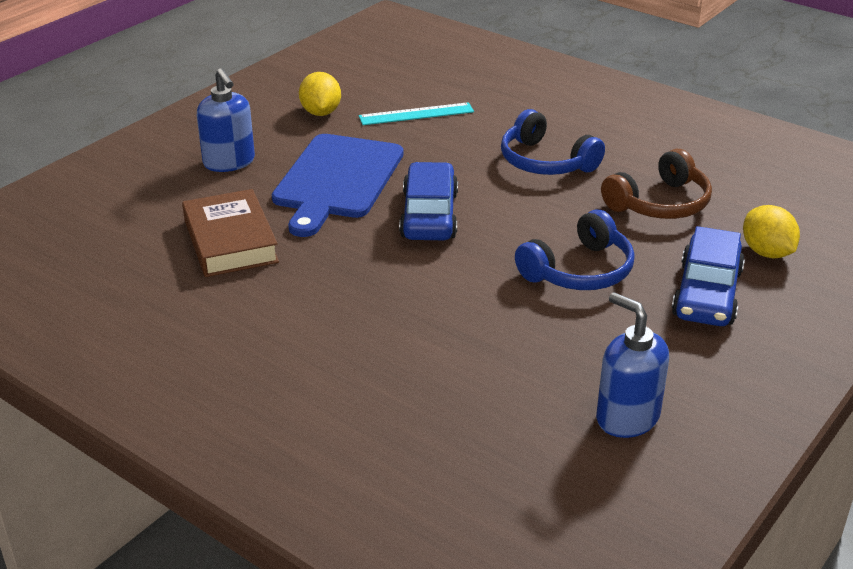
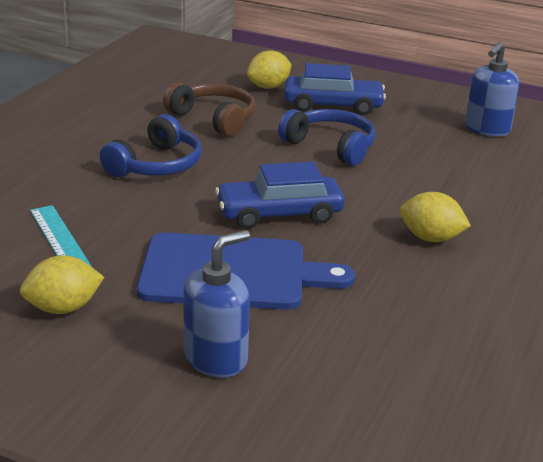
camera: 105 degrees left, 5 degrees down
brown book [182,189,279,277] -> none
none -> yellow lemon [400,192,471,242]

